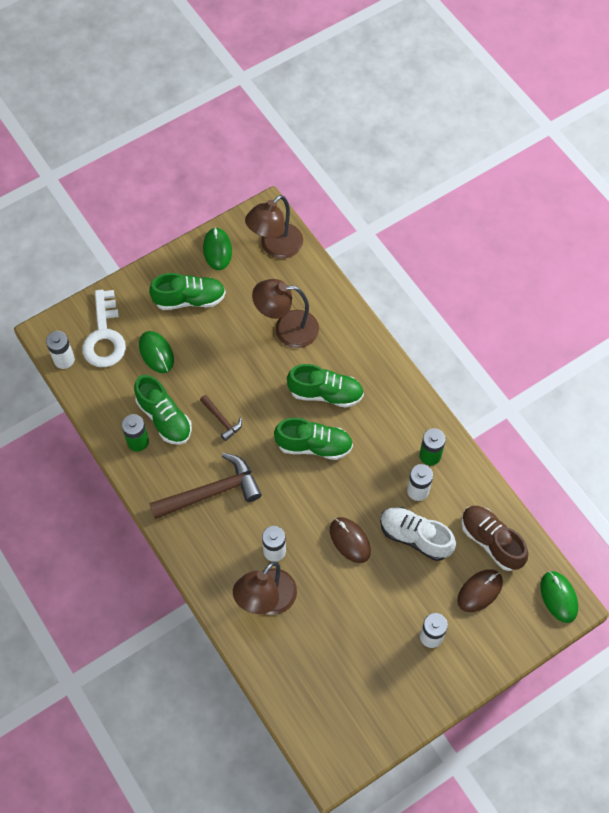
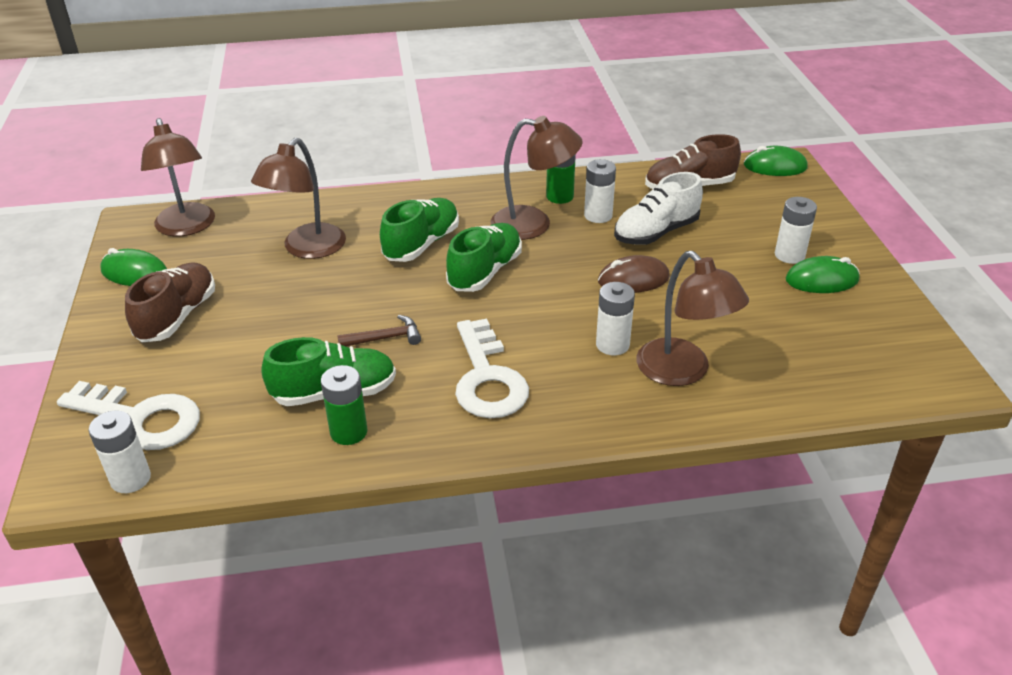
camera: 65 degrees left, 25 degrees down
green mouse [139,331,174,373] -> green mouse moved to [785,256,860,293]
green shoe [149,273,226,310] -> brown shoe [125,263,215,342]
brown hammer [149,453,262,519] -> white key [455,319,529,418]
brown mouse [457,569,503,612] -> none
none -> brown lamp [491,116,583,240]

